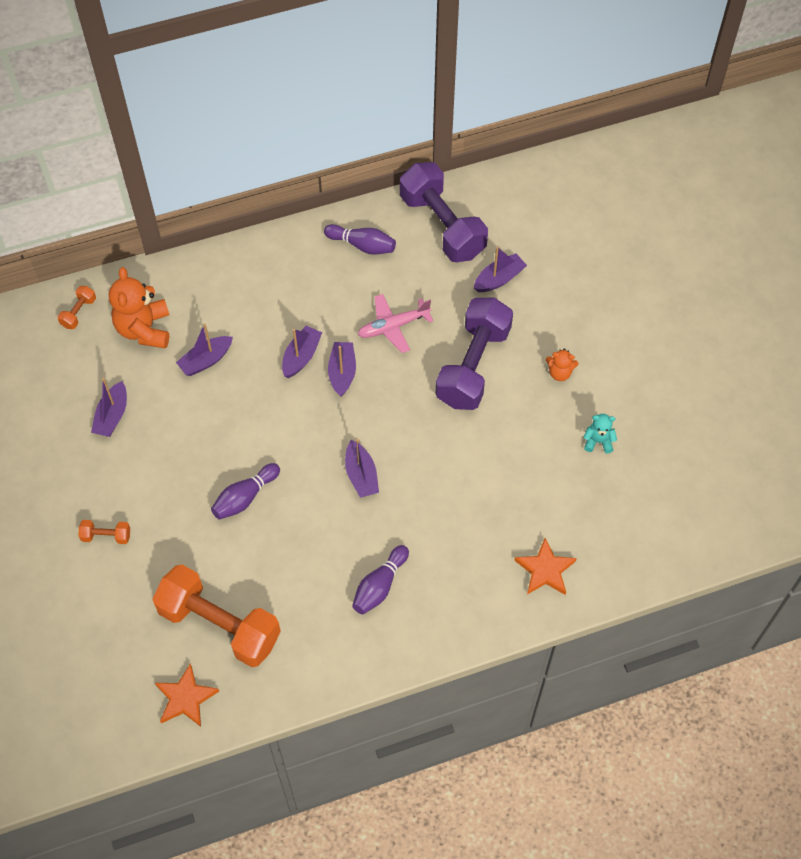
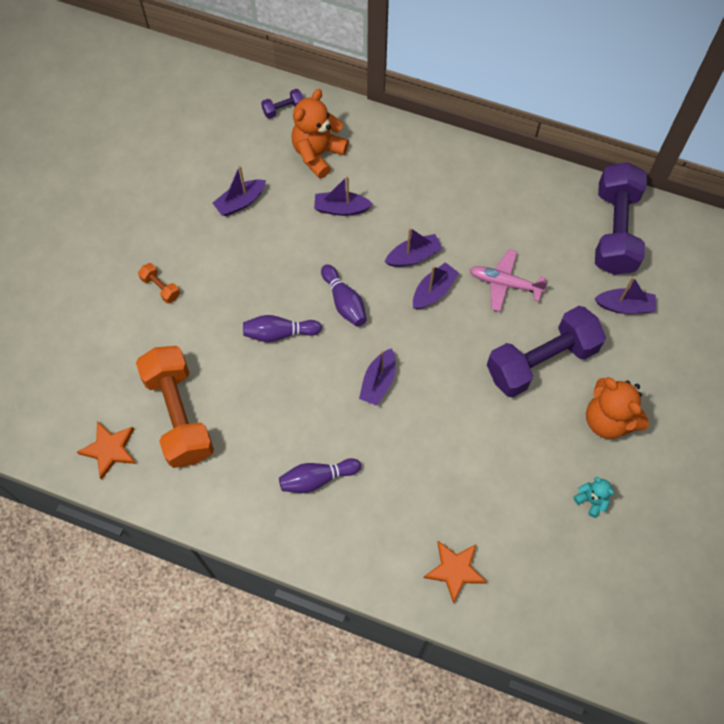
camera: 40 degrees right, 5 degrees up
orange dumbbell [58,286,96,329] -> purple dumbbell [261,89,303,119]
purple bowling pin [324,224,396,254] -> purple bowling pin moved to [321,264,367,327]
orange teddy bear [546,349,578,381] -> orange teddy bear [586,377,649,439], size x1.97

